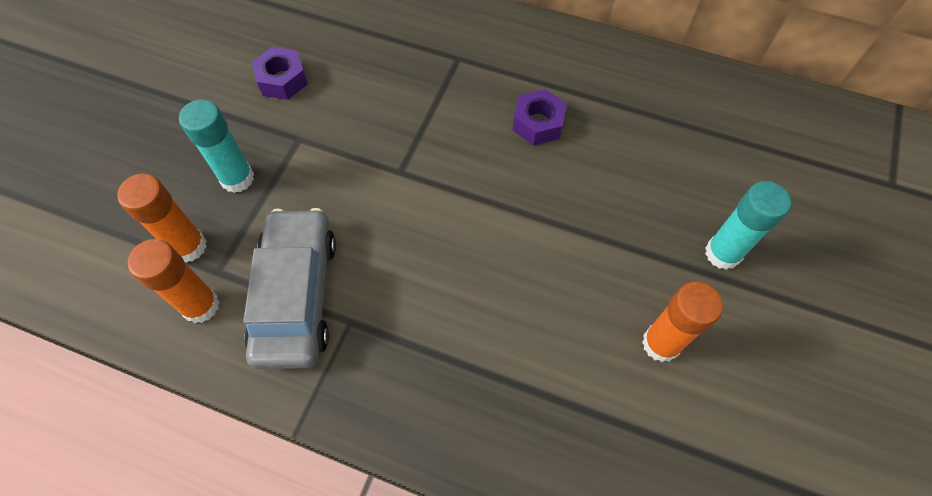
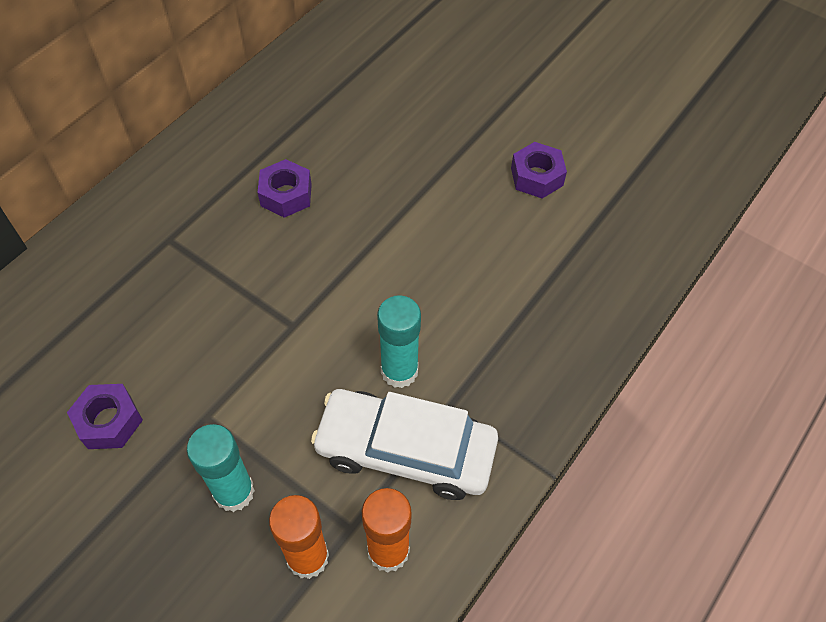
camera: 75 degrees left, 5 degrees down
grey car [243,208,336,369] -> white car [311,389,498,500]
orange glue stick [642,282,723,362] -> purple nut [511,142,567,199]
turquoise glue stick [705,181,791,270] -> turquoise glue stick moved to [377,295,421,388]

